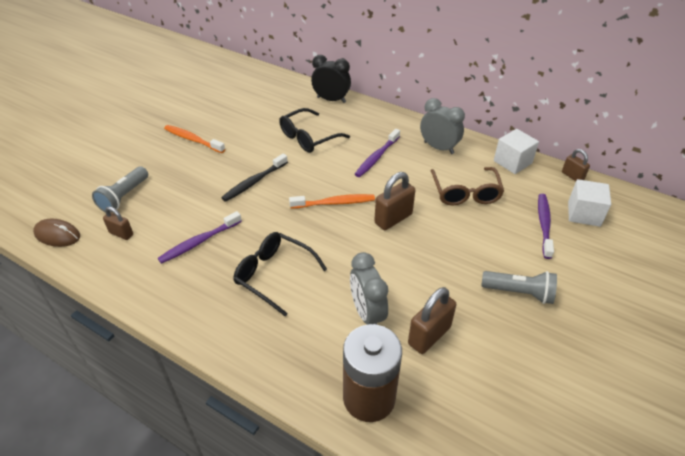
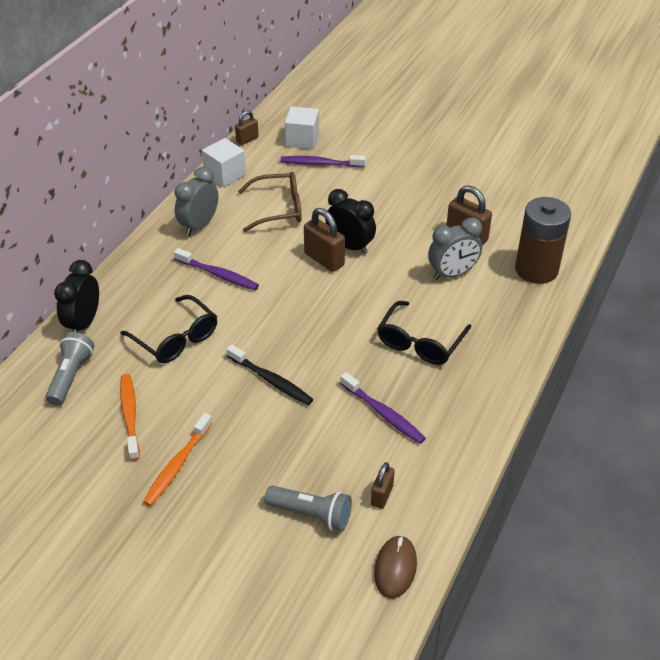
camera: 95 degrees left, 0 degrees up
orange toothbrush [289,194,375,209] -> orange toothbrush moved to [120,374,140,461]
grey flashlight [481,271,557,304] -> grey flashlight moved to [45,332,94,406]
none -> black clock [325,189,376,254]

